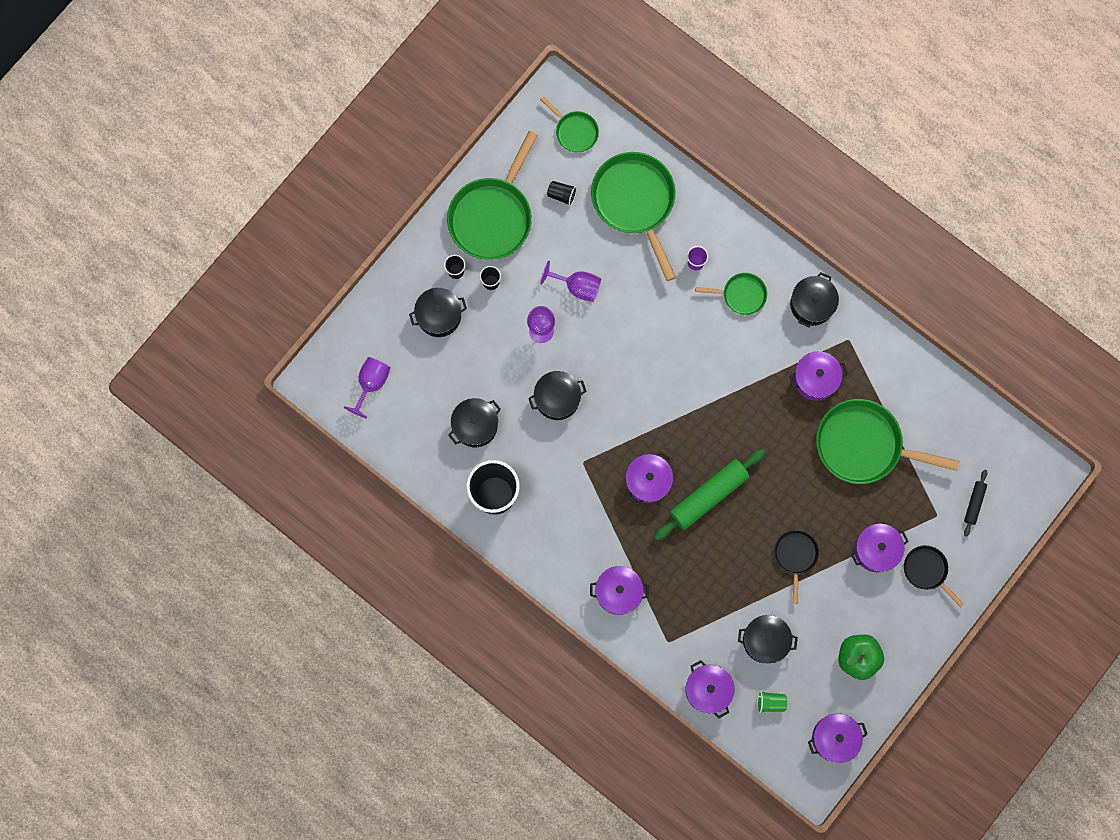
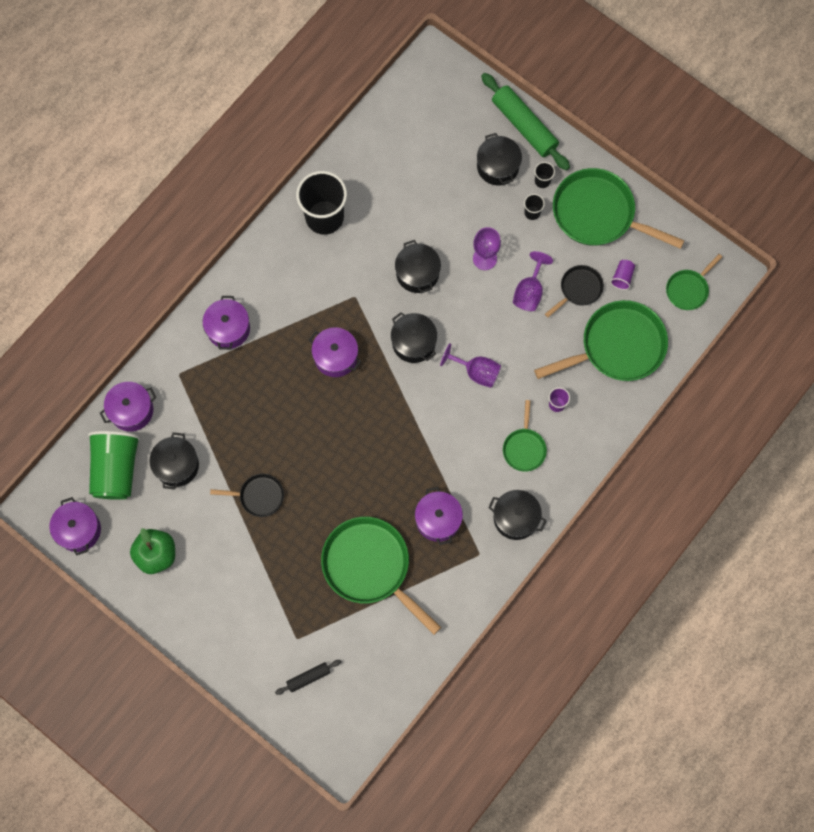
camera: 90 degrees right, 5 degrees down
purple goblet [344,357,390,418] -> purple goblet moved to [440,343,501,388]
black pot [448,398,501,447] -> black pot moved to [391,312,437,363]
black cup [547,181,577,206] -> purple cup [610,260,635,290]
green rolling pin [654,449,766,541] -> green rolling pin moved to [481,73,570,171]
green cup [757,691,787,713] -> green cup [88,431,140,500], size x2.40
green pan [816,399,960,484] -> green pan turned 60 degrees counterclockwise [321,517,441,635]
purple pot [851,524,909,572] -> none
black pan [904,545,964,608] -> black pan moved to [545,265,604,317]
black rolling pin [964,470,987,537] -> black rolling pin turned 45 degrees counterclockwise [275,660,341,695]

